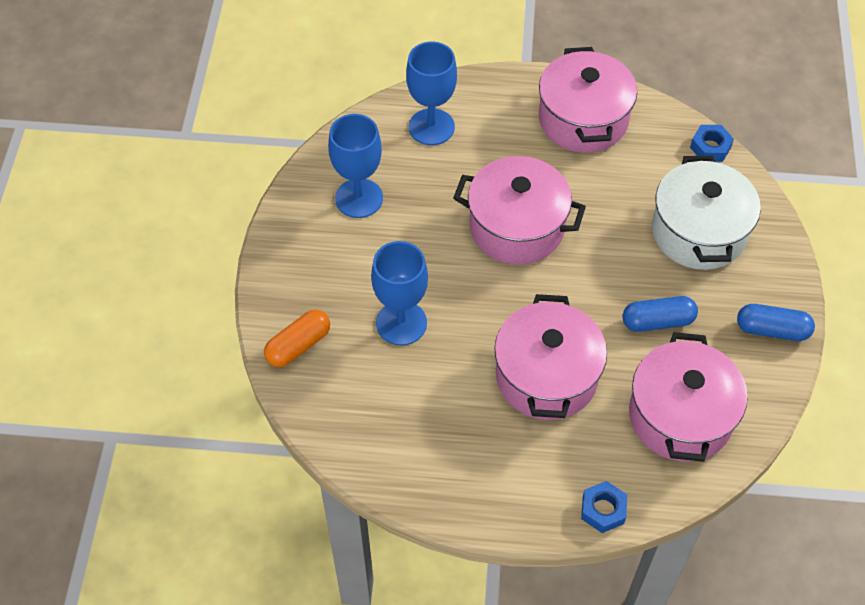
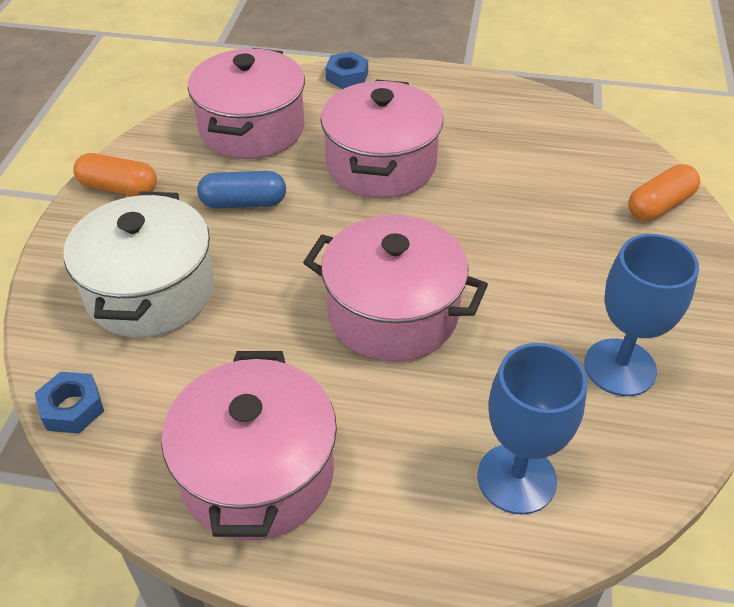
camera: 175 degrees left, 10 degrees down
blue goblet [371,241,428,345] -> none
blue capsule [737,304,815,341] -> orange capsule [73,153,157,196]

